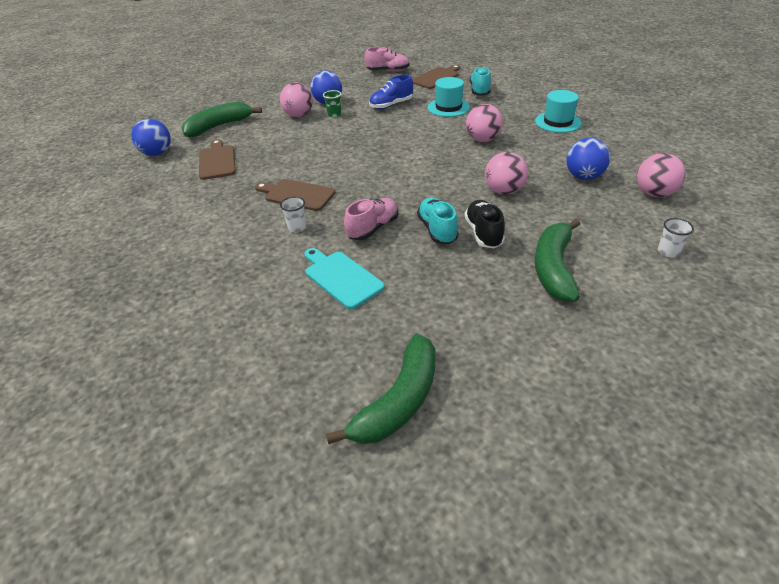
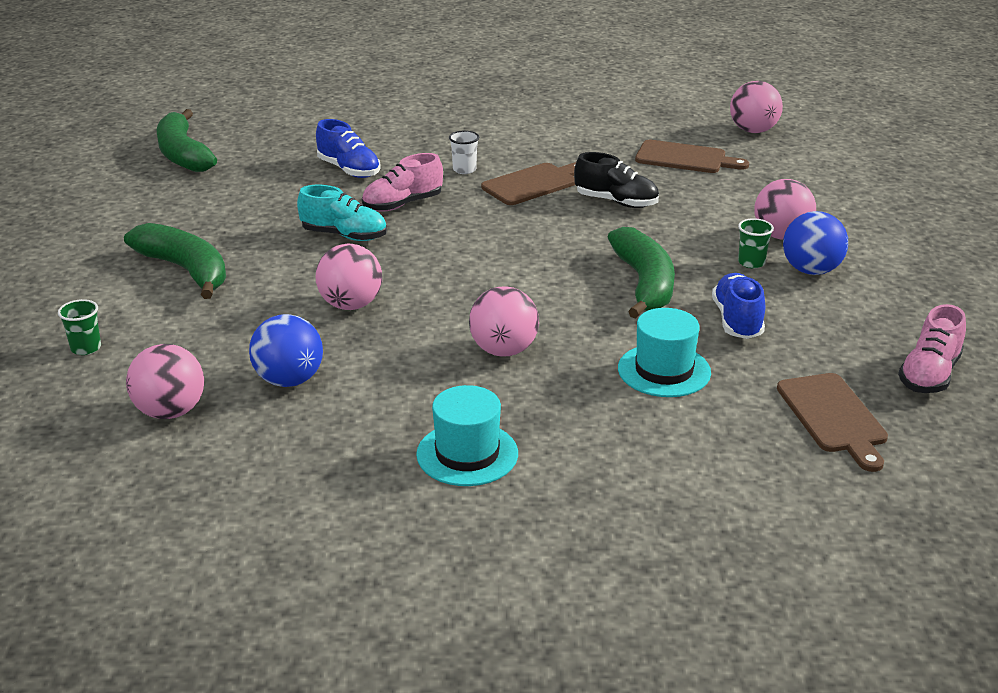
camera: 120 degrees right, 10 degrees down
blue ball [131,119,171,156] -> pink ball [730,81,783,133]
green banana [182,102,262,138] -> green banana moved to [608,227,675,319]
turquoise cutting board [304,248,385,309] -> blue shoe [316,119,381,178]
pink shoe [344,198,399,240] -> pink shoe turned 75 degrees clockwise [362,153,443,212]
black shoe [464,200,505,248] -> black shoe moved to [574,152,659,208]
turquoise shoe [470,66,491,96] -> none
white cup [658,218,694,258] -> green cup [58,299,101,355]

